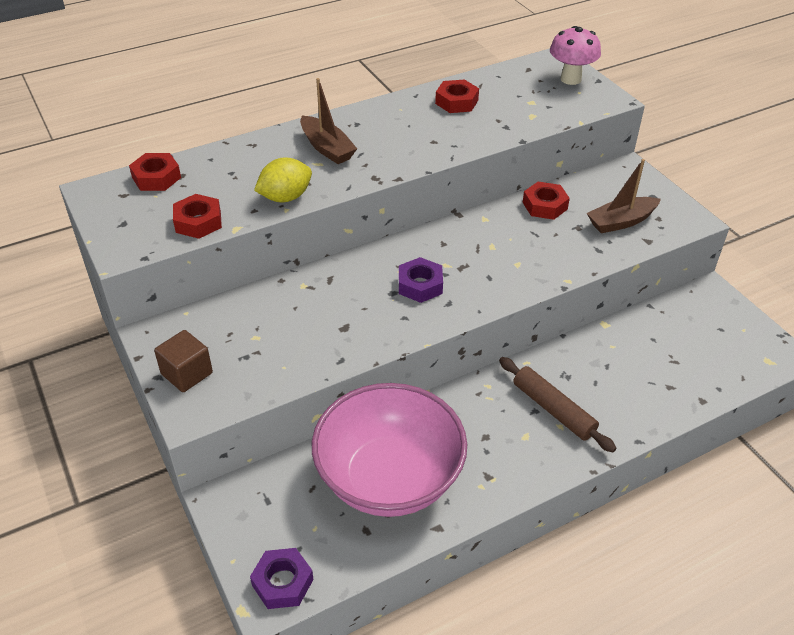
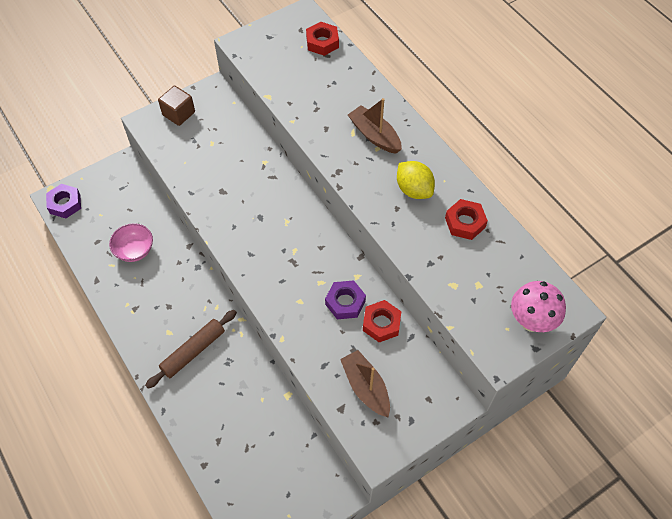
camera: 85 degrees right, 15 degrees up
red nut [173,194,222,239] -> none
yellow lemon [254,157,312,202] -> yellow lemon moved to [397,161,435,199]
brown boat [300,78,357,164] -> brown boat turned 90 degrees clockwise [348,98,402,154]
pink bowl [312,383,467,517] -> pink bowl [109,223,153,262], size x0.44
purple nut [399,257,443,303] -> purple nut moved to [325,280,366,319]

